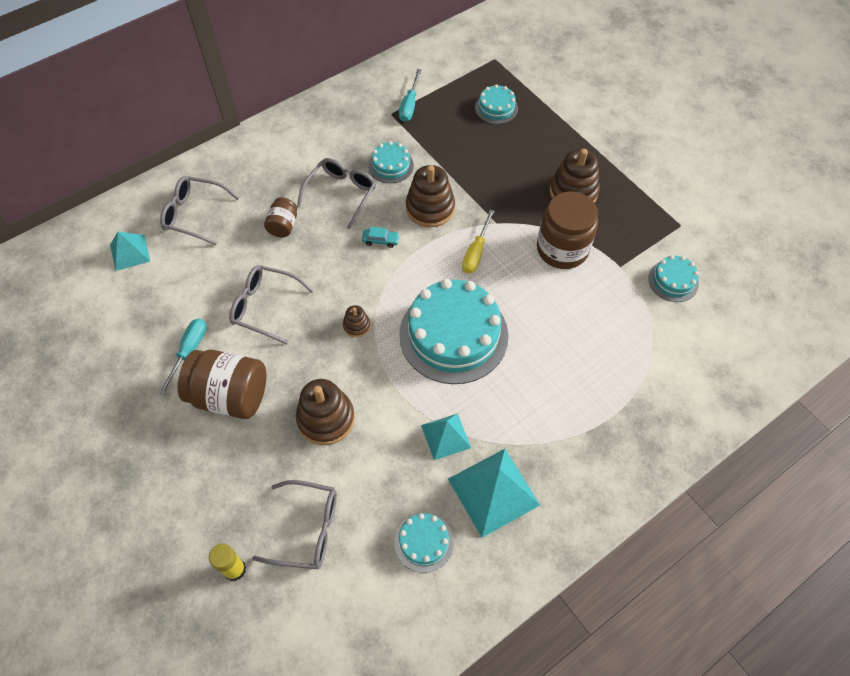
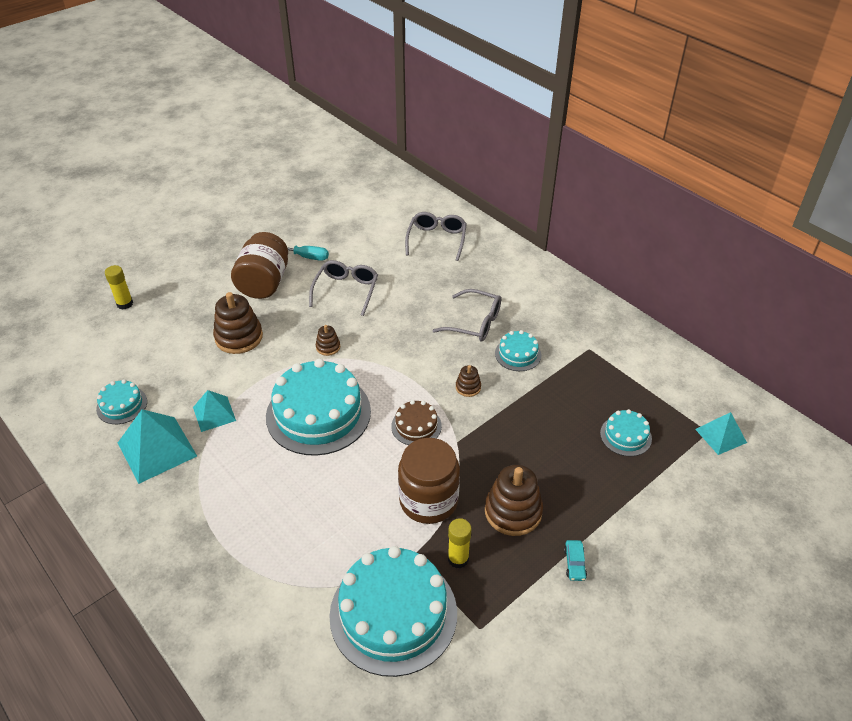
camera: 85 degrees right, 15 degrees down
turquoise pyramid [110,232,150,271] -> turquoise pyramid moved to [695,412,747,455]
grey glasses [252,480,337,569] -> none
brown jar [264,198,297,237] -> none
turquoise car [362,227,400,248] -> turquoise car moved to [564,540,587,581]
turquoise screwdriver [399,69,421,122] -> none
brown stacking toy [406,165,455,228] -> brown stacking toy [456,365,481,397], size x0.51
yellow screwdriver [462,210,494,274] -> brown cake [391,400,442,445]
turquoise cake [648,255,699,302] -> turquoise cake [329,546,457,677], size x2.10
none -> yellow glue stick [448,518,472,569]

